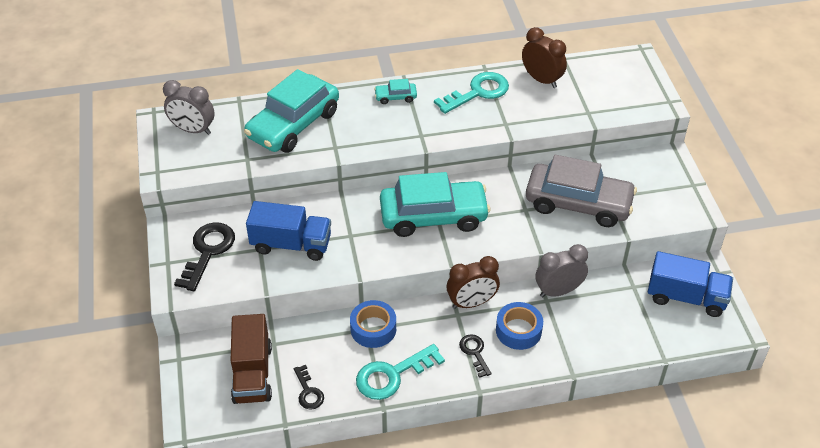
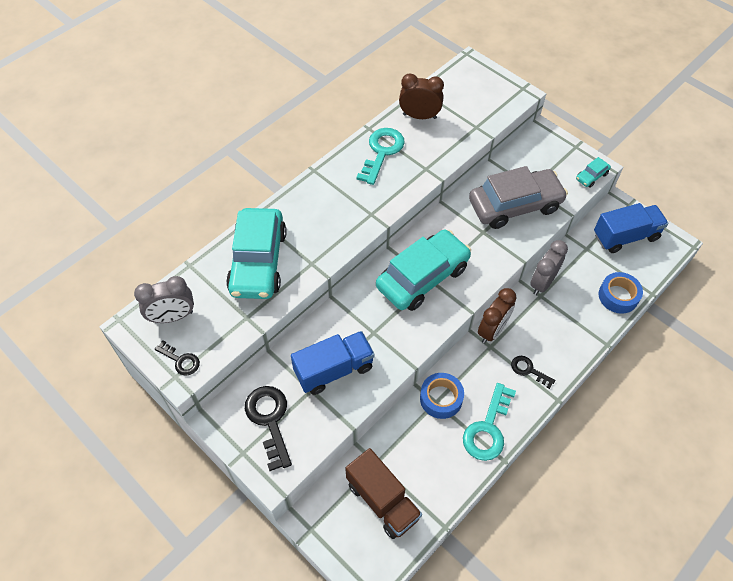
camera: 35 degrees left, 10 degrees up
black key [294,365,324,409] -> black key moved to [155,340,200,376]
turquoise car [374,79,417,104] -> turquoise car moved to [576,157,611,188]
blue tape [496,302,543,350] -> blue tape moved to [599,272,643,314]

